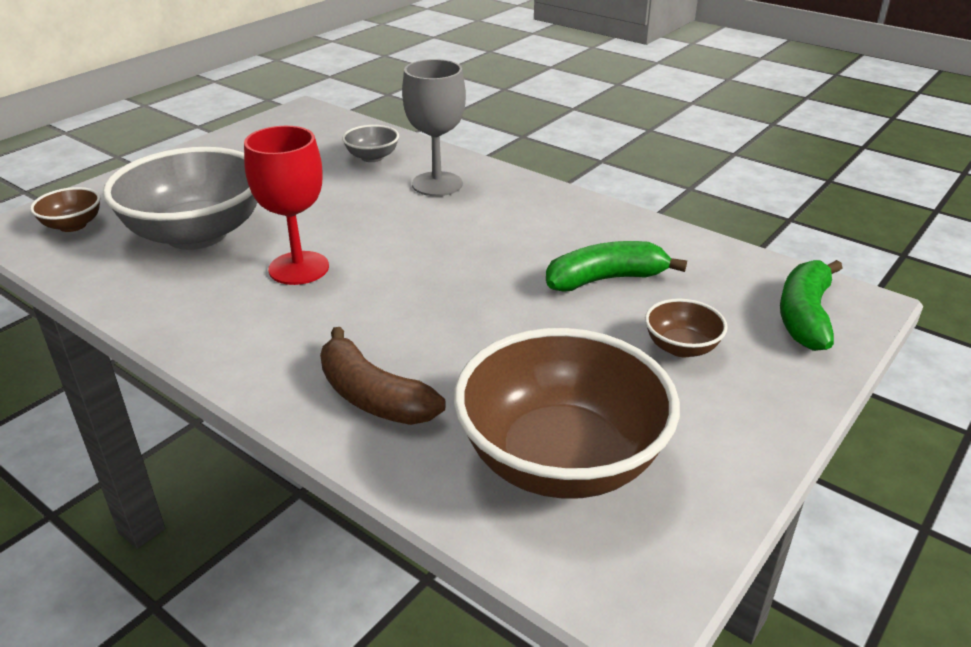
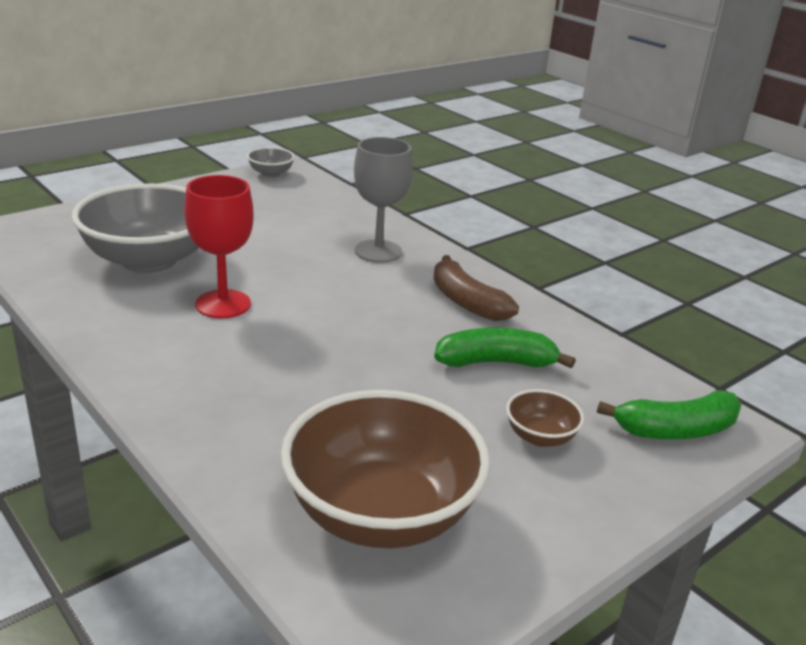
camera: 10 degrees right, 5 degrees down
brown bowl [30,187,101,232] -> none
brown banana [320,327,445,425] -> brown banana moved to [433,255,519,321]
grey bowl [342,125,399,162] -> grey bowl moved to [247,147,295,177]
green banana [780,260,843,351] -> green banana turned 135 degrees counterclockwise [597,390,742,439]

